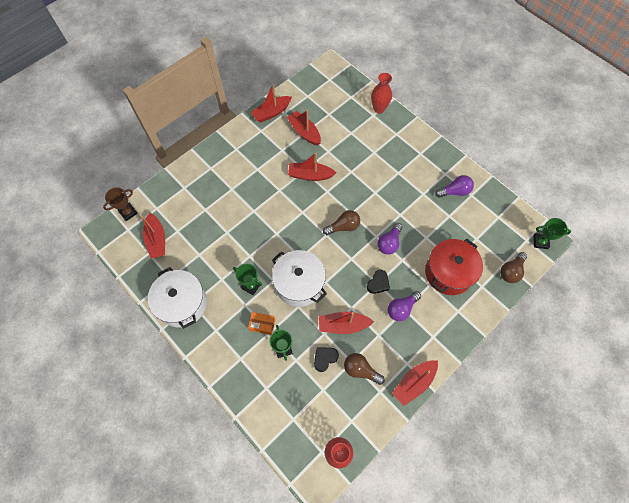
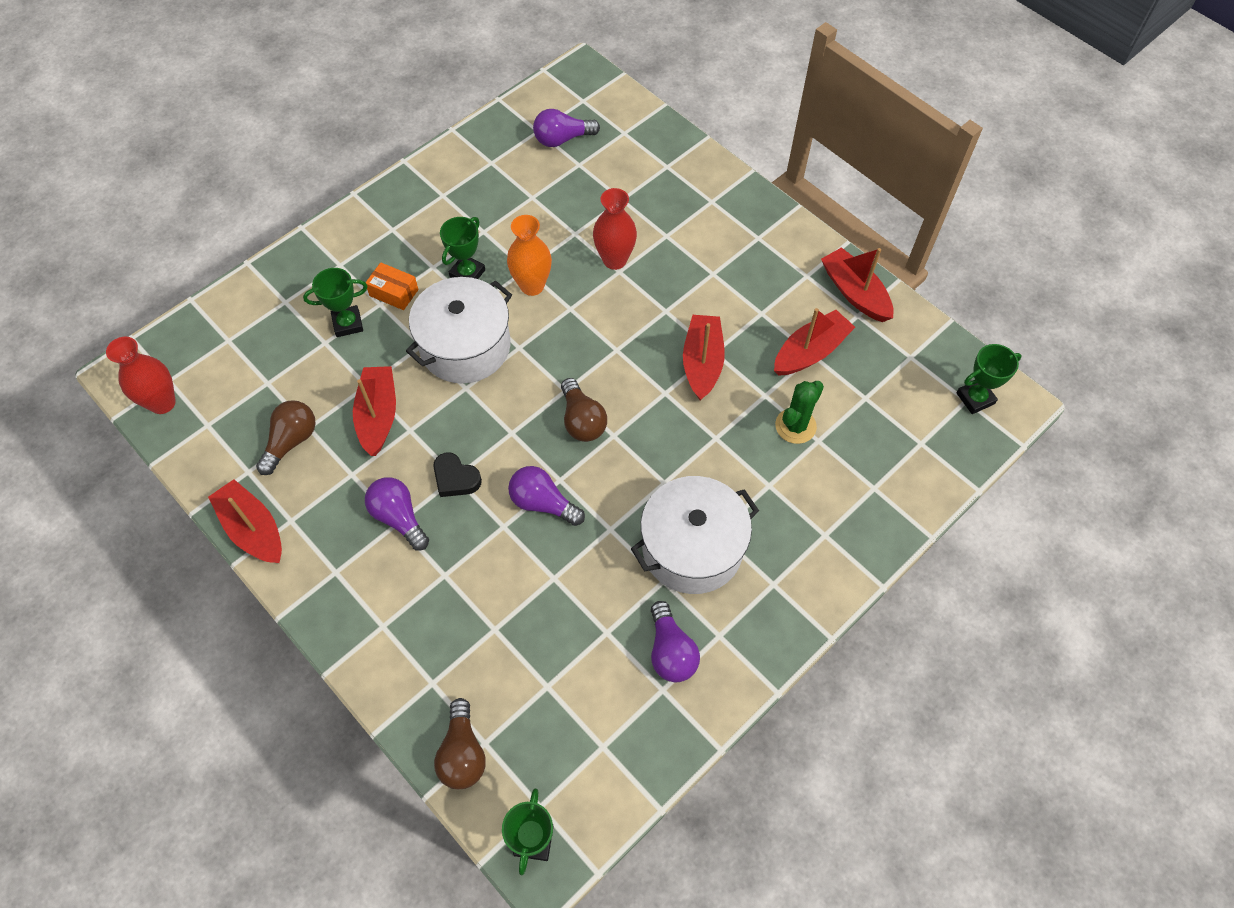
camera: 90 degrees right, 5 degrees down
brown trophy [103,187,138,221] -> none
red boat [141,213,165,259] -> purple light bulb [533,109,600,147]
white pot [148,267,207,329] -> white pot moved to [631,476,759,594]
orange box [248,312,275,335] -> orange box turned 75 degrees counterclockwise [365,262,419,310]
black heart [314,348,339,372] -> none
red vase [371,73,392,113] -> red vase moved to [593,188,637,270]
red pot [425,239,483,295] -> none
brown light bulb [500,252,527,283] -> brown light bulb turned 135 degrees counterclockwise [434,698,486,789]
none -> orange vase [507,215,552,296]
none -> green cactus [775,381,824,444]
none -> green trophy [956,344,1022,414]

